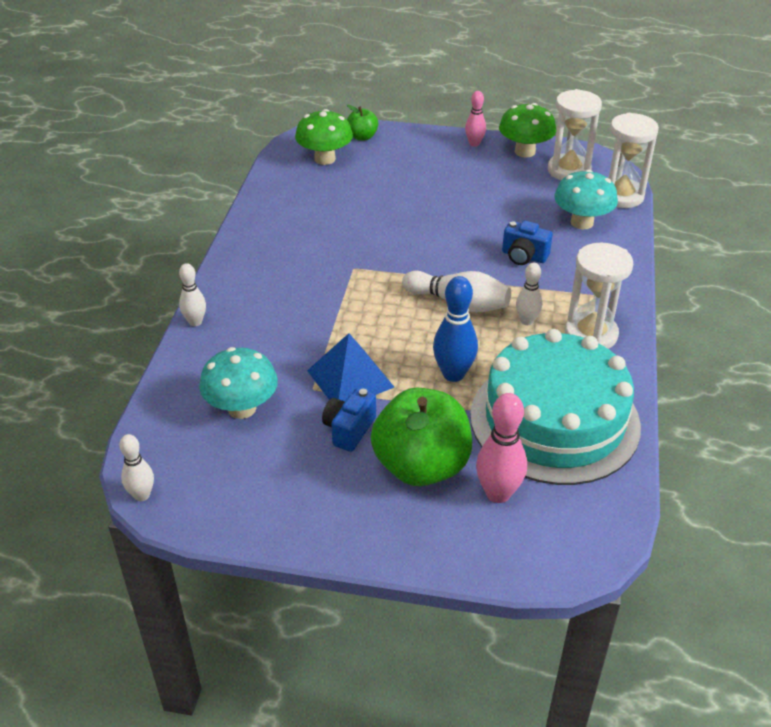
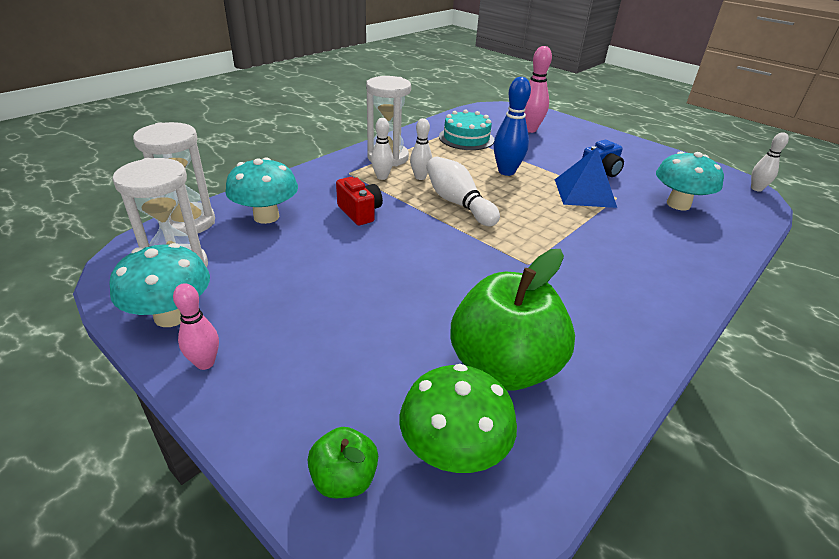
camera: 150 degrees left, 5 degrees down
white bowling pin [179,263,206,326] -> white bowling pin moved to [371,118,394,180]
green apple [371,387,472,486] -> green apple moved to [451,249,575,391]
turquoise cake [470,329,641,485] -> turquoise cake [439,109,494,150], size x0.50
green mushroom [499,103,556,158] -> turquoise mushroom [109,243,210,327]
blue camera [502,221,553,265] -> red camera [336,177,383,226]

